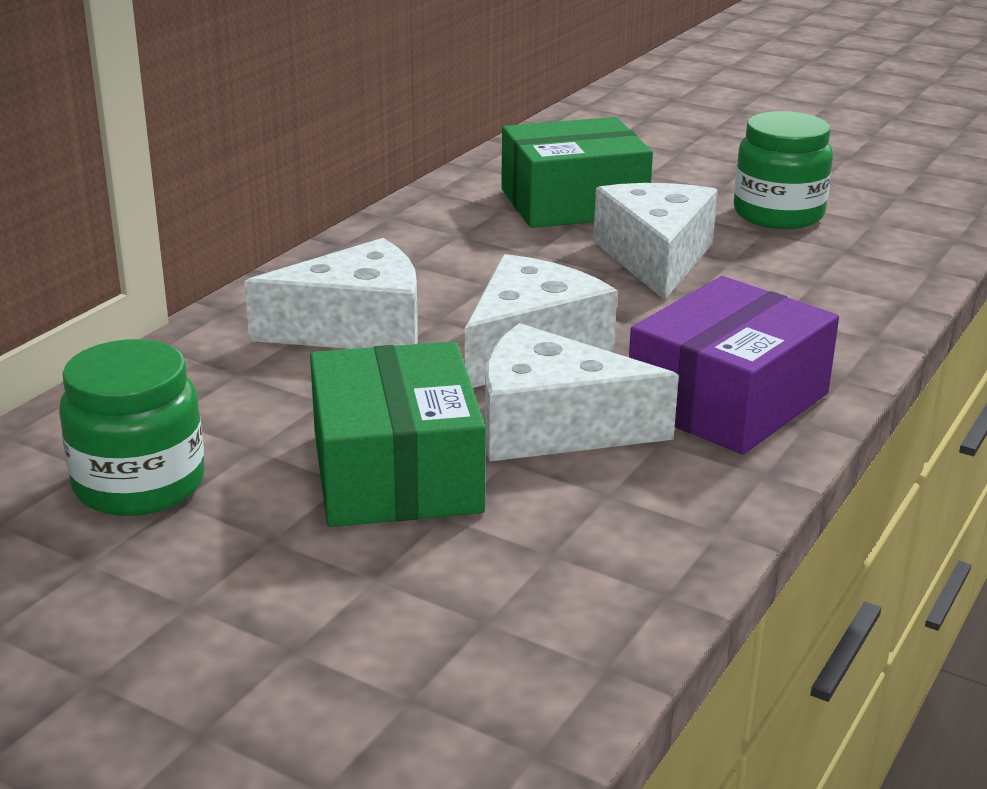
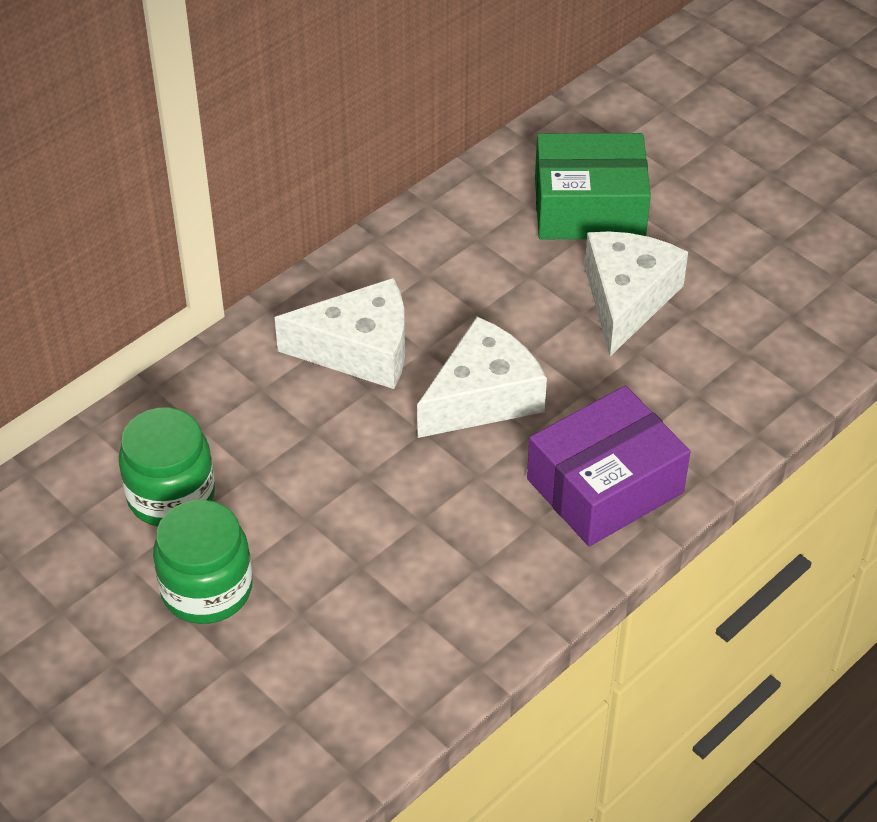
camera: 15 degrees right, 20 degrees up
green box [310,341,486,527] -> none
white cheese [485,323,679,462] -> none
green jar [734,111,833,229] -> green jar moved to [153,500,252,624]

